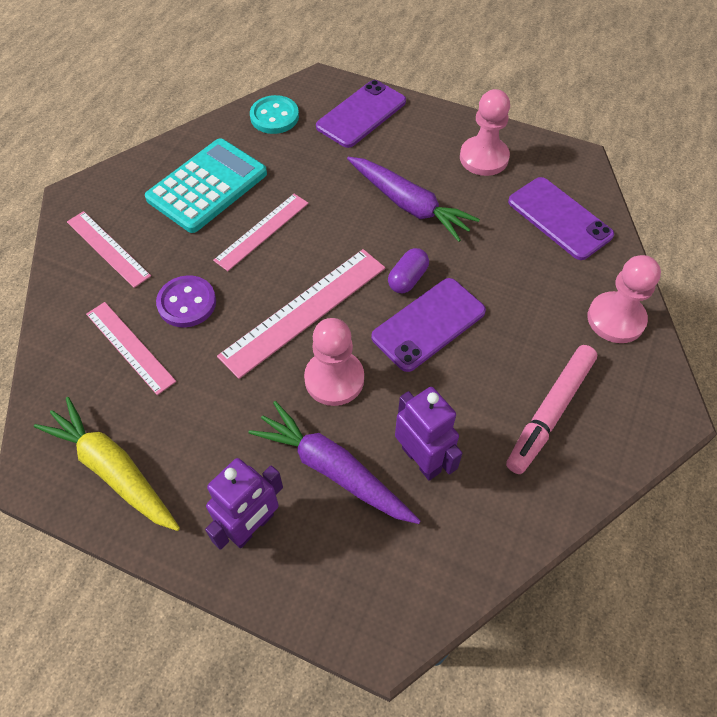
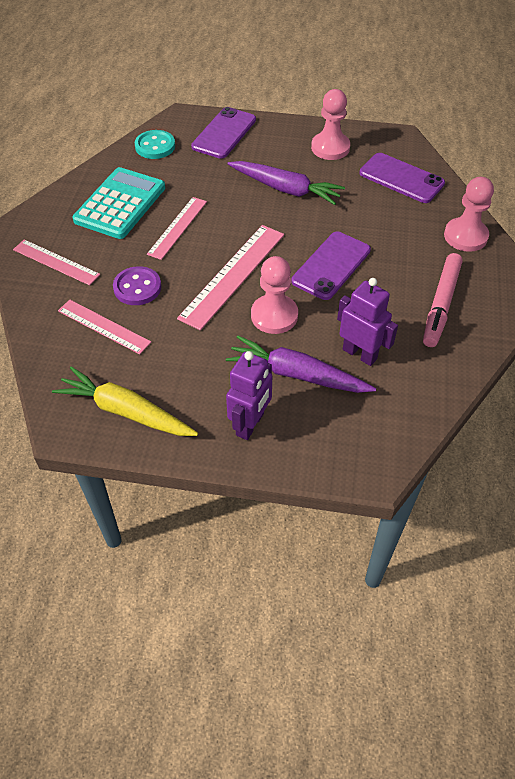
camera: 15 degrees left, 5 degrees down
purple capsule [388,248,429,293] -> none

